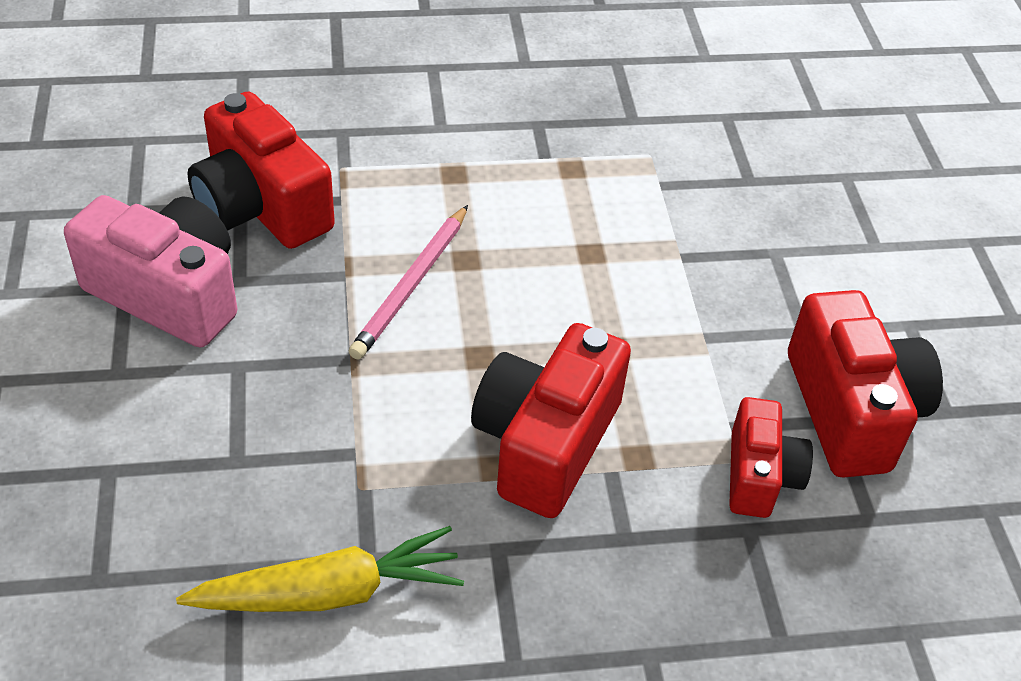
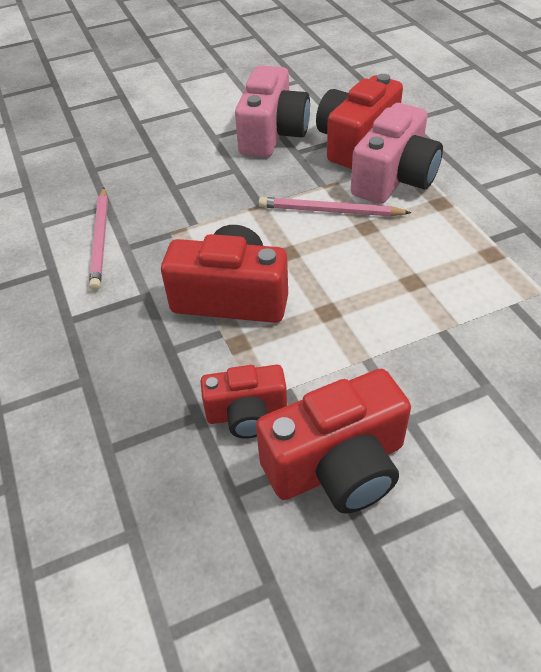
camera: 80 degrees right, 0 degrees up
yellow carrot [176,526,464,612] -> pink pencil [89,187,108,291]
none -> pink camera [351,103,443,204]

